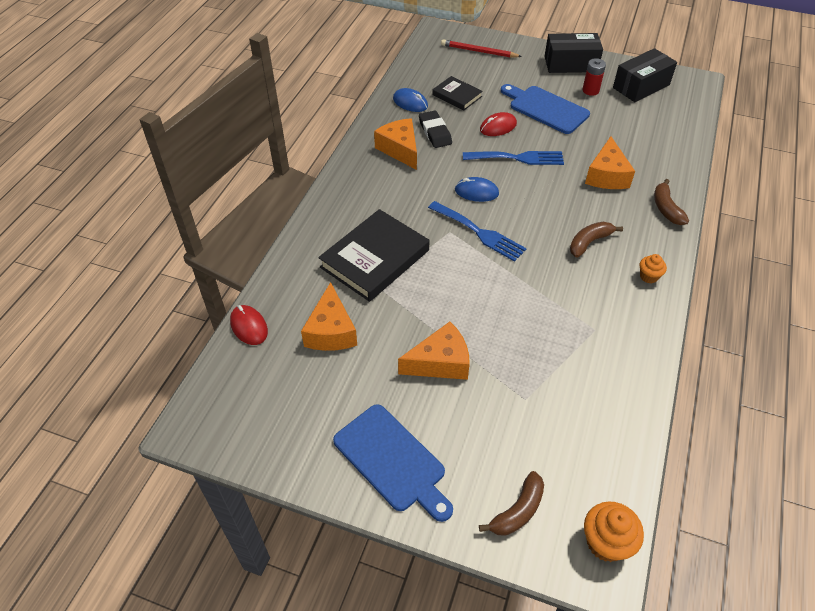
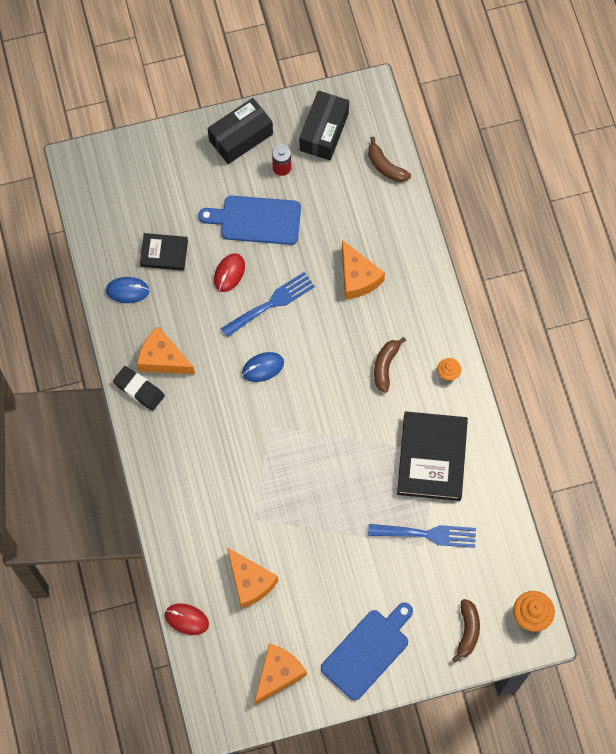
camera: 35 degrees left, 20 degrees up
black book [318,209,429,302] -> black book moved to [397,411,468,501]
blue cutting board [333,404,453,522] -> blue cutting board turned 60 degrees counterclockwise [321,603,413,700]
orange cheese [398,322,470,380] -> orange cheese moved to [254,644,307,705]
black eraser [419,110,452,148] -> black eraser moved to [113,366,165,411]
blue fork [428,201,527,262] -> blue fork moved to [368,524,476,548]
red pencil [441,39,522,58] -> none
brown banana [654,179,689,225] -> brown banana moved to [368,137,411,182]

